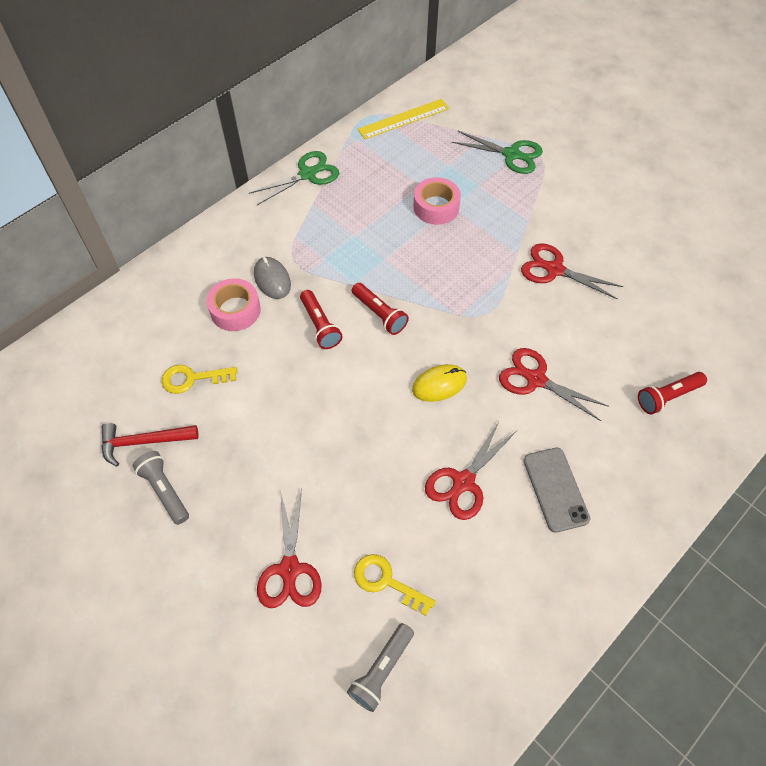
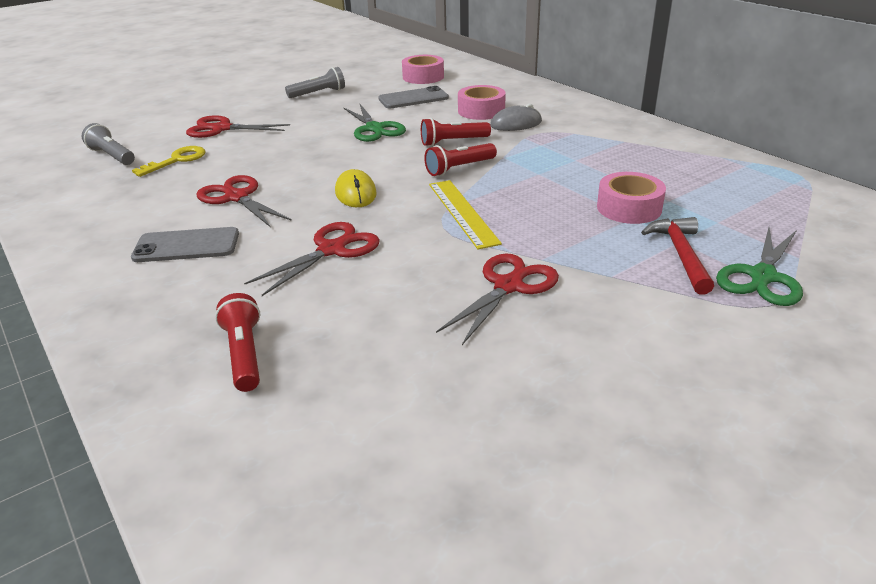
camera: 100 degrees right, 25 degrees down
red hammer [101,423,198,467] -> red hammer moved to [641,217,714,295]
yellow key [161,365,237,394] -> grey phone [378,86,449,108]
green scissors [249,151,339,205] -> green scissors moved to [343,104,406,142]
yellow ruler [358,99,449,139] -> yellow ruler moved to [429,180,502,249]
none -> pink tape [402,55,444,84]

